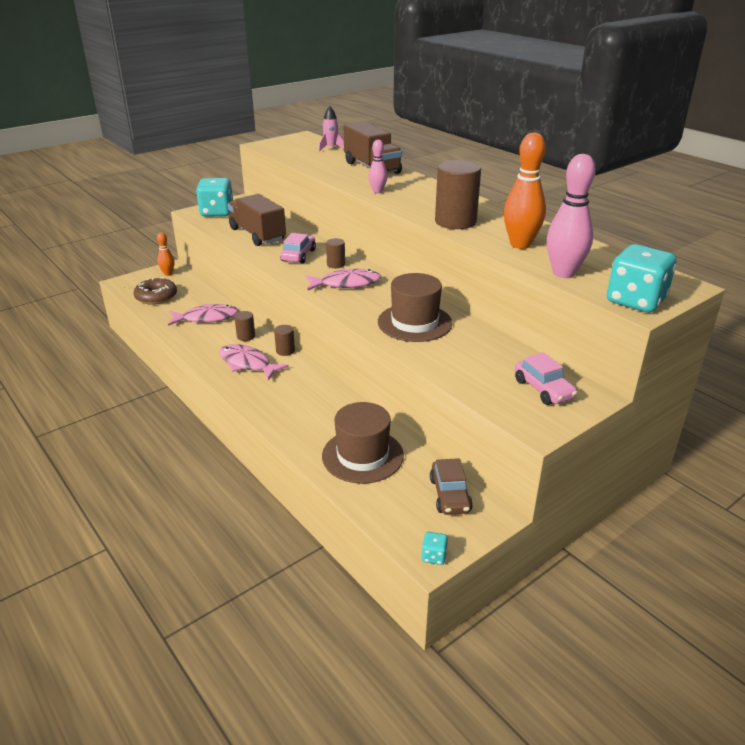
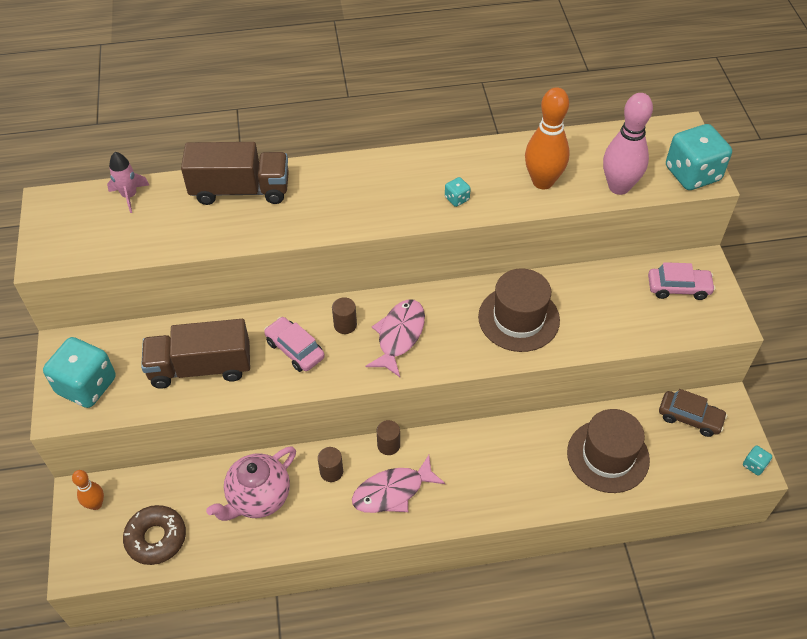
camera: 60 degrees left, 20 degrees up
pink fish [168,304,239,326] -> pink teapot [206,446,296,521]
pink bowling pin [368,140,387,193] -> none
brown cylinder [435,160,481,229] -> turquoise dice [445,177,471,207]

